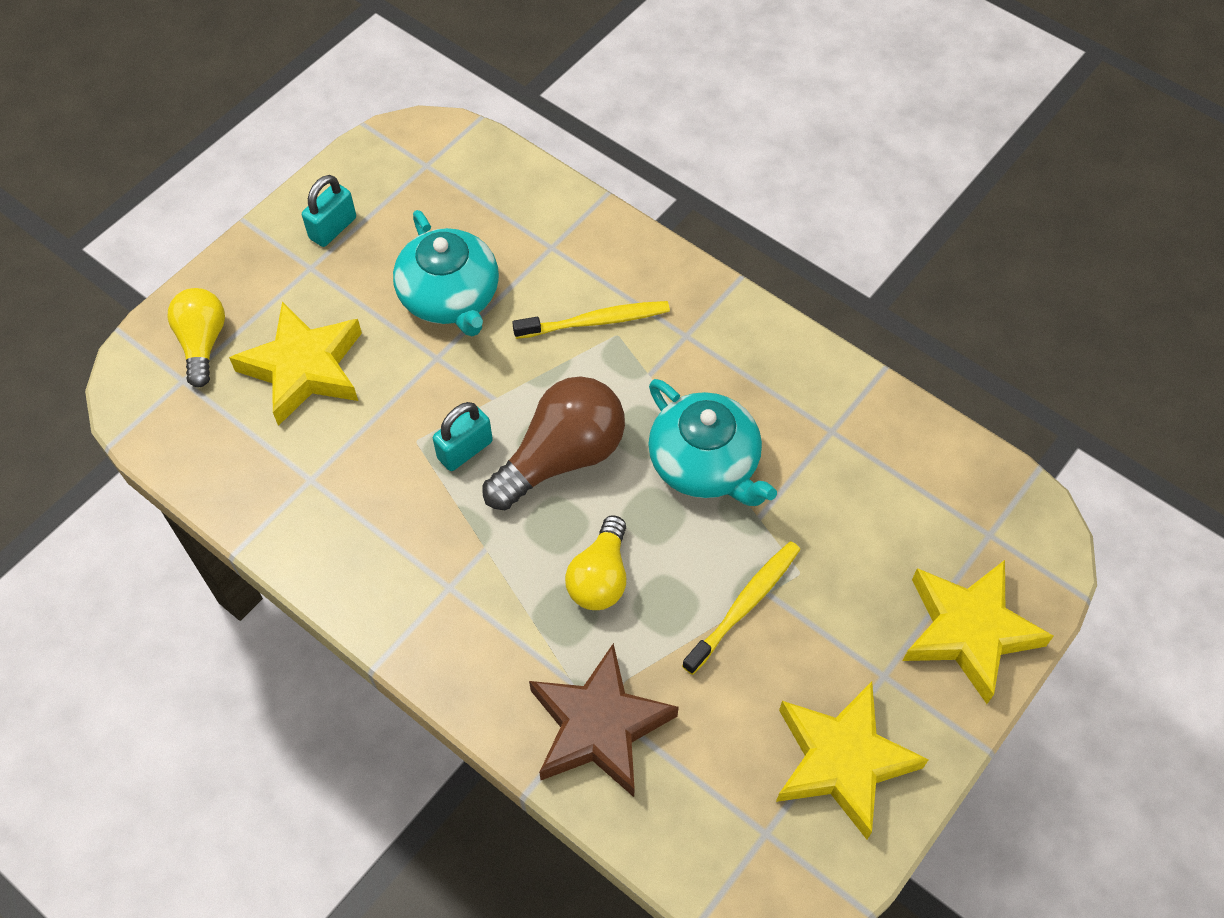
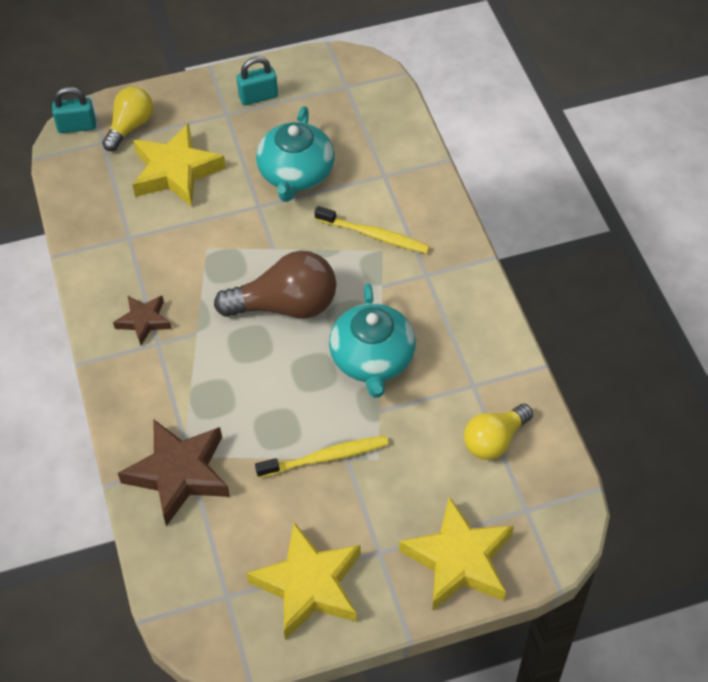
camera: 35 degrees right, 5 degrees down
turquoise padlock [433,402,493,471] -> turquoise padlock moved to [52,87,96,133]
yellow light bulb [565,515,626,610] -> yellow light bulb moved to [464,404,533,460]
none -> brown star [113,296,171,345]

